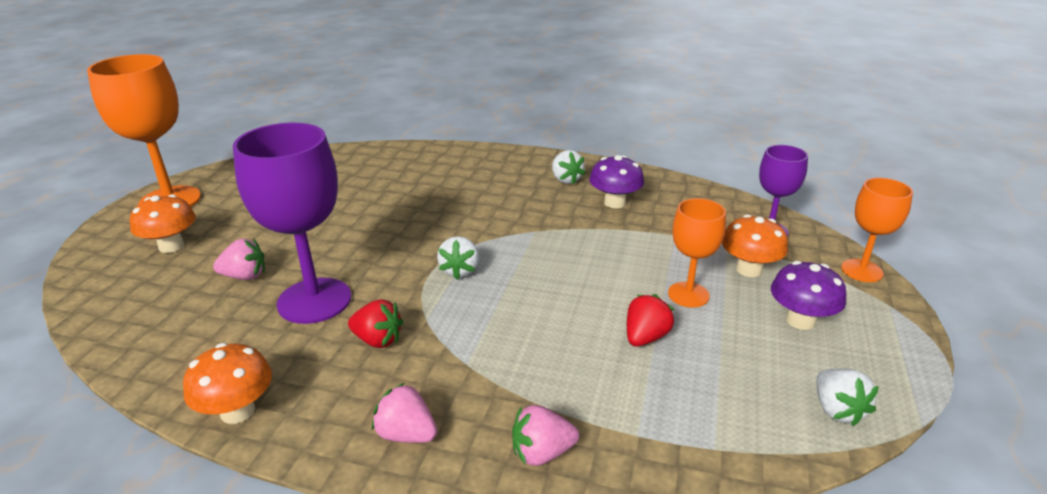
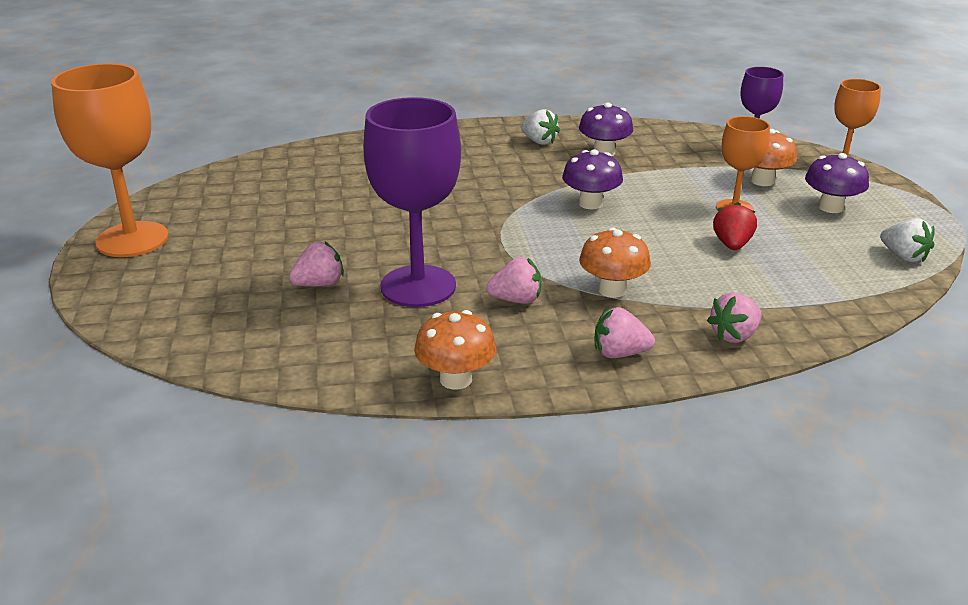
camera: 25 degrees left, 0 degrees up
orange mushroom [130,194,196,253] -> orange mushroom moved to [579,228,651,298]
red strawberry [348,299,403,348] -> pink strawberry [486,257,541,304]
white strawberry [437,236,479,279] -> none
none -> purple mushroom [562,149,623,209]

